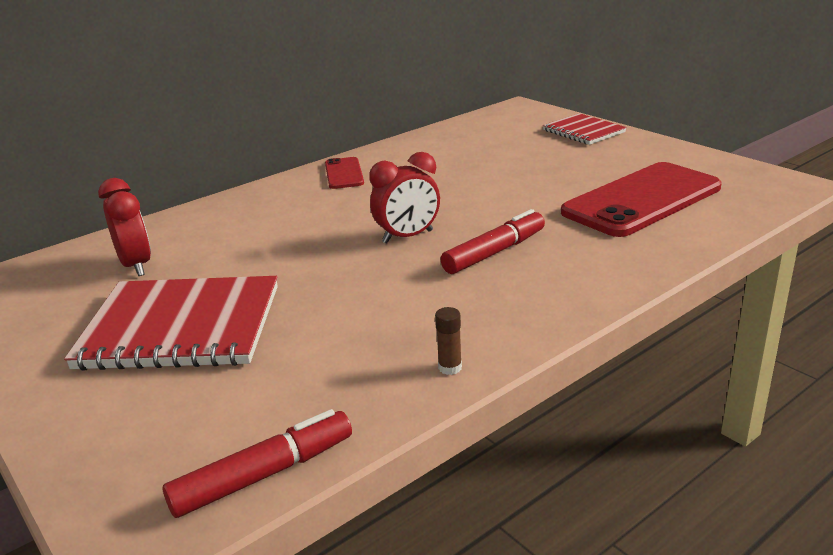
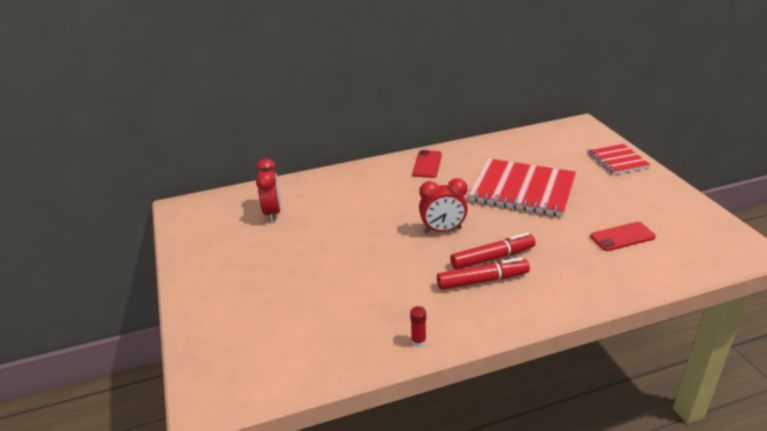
camera: 20 degrees right, 5 degrees up
red notebook [64,276,278,370] -> red notebook moved to [468,158,576,217]
red marker [163,409,352,518] -> red marker moved to [437,257,530,290]
brown glue stick [435,307,462,375] -> red glue stick [410,306,426,347]
red phone [561,162,722,237] -> red phone [590,222,656,251], size x0.49

